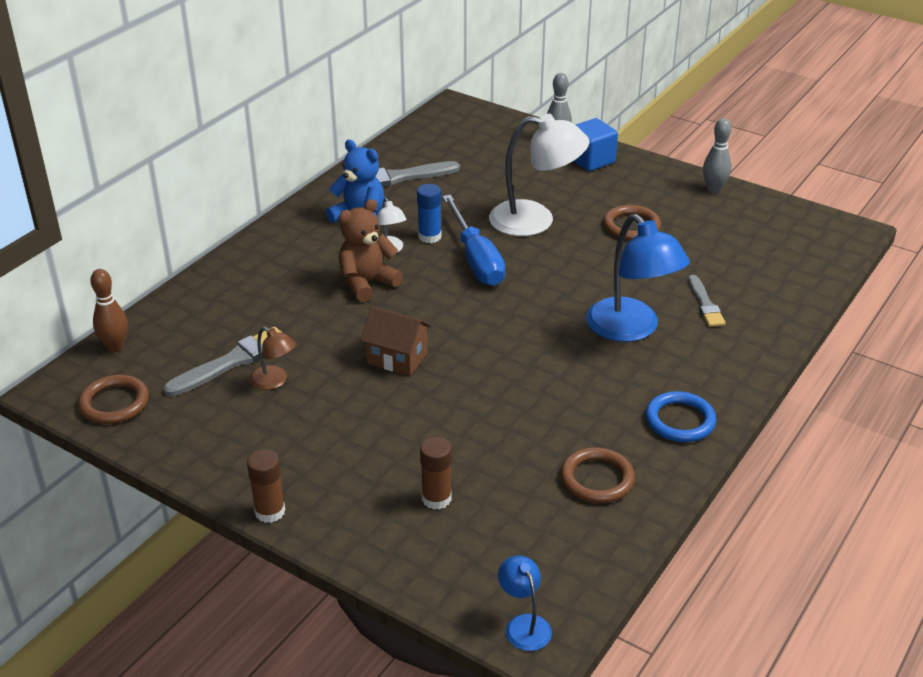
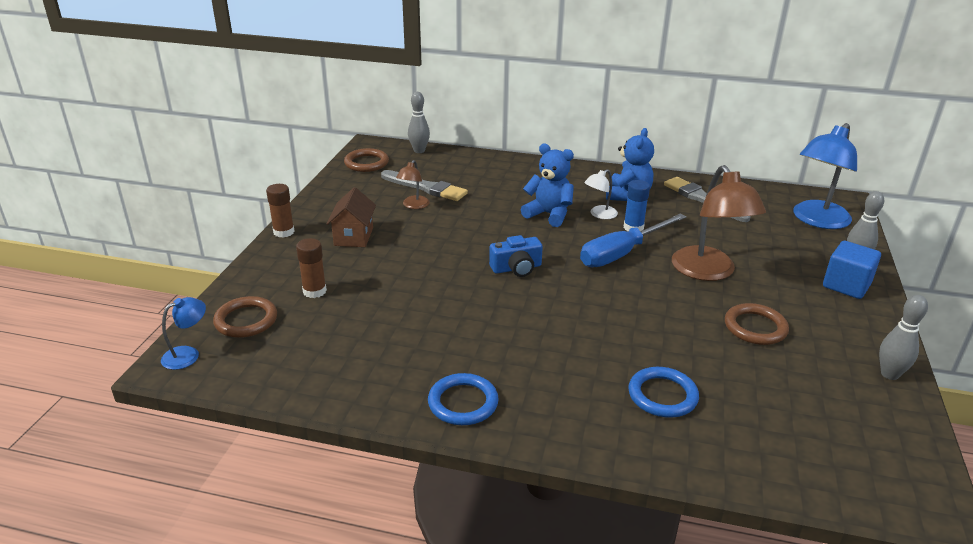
camera: 70 degrees right, 5 degrees down
brown bowling pin [91,269,128,352] -> grey bowling pin [408,92,430,153]
brown teddy bear [339,199,403,302] -> blue teddy bear [521,144,574,227]
brown house [360,306,432,376] -> brown house moved to [327,187,376,247]
white lamp [489,114,590,236] -> brown lamp [672,165,766,281]
brown ring [560,447,635,503] -> brown ring moved to [213,296,277,338]
blue lamp [586,214,690,342] -> blue lamp moved to [793,123,857,229]
grey brush [688,275,725,327] -> blue ring [628,367,699,418]
none -> blue camera [489,235,543,277]

